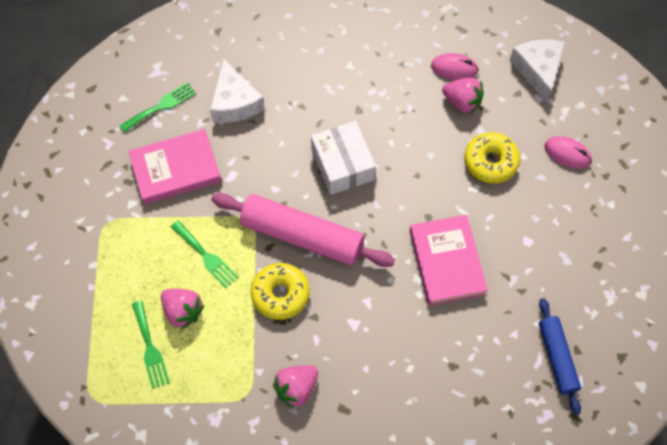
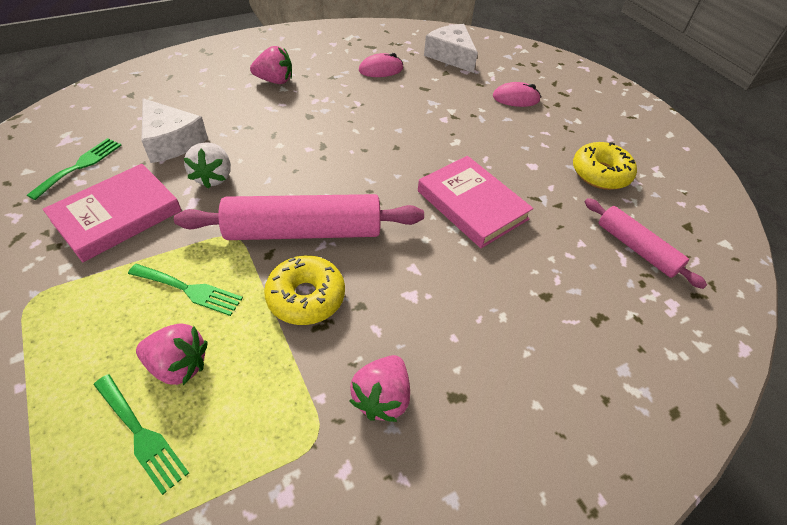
camera: 30 degrees left, 15 degrees down
white box [311,121,376,195] -> none
pink strawberry [442,77,484,113] -> pink strawberry moved to [250,46,292,84]
yellow donut [464,132,520,184] -> yellow donut moved to [573,142,637,190]
blue rolling pin [539,298,581,415] -> pink rolling pin [585,198,707,289]
none -> white strawberry [184,142,231,189]

